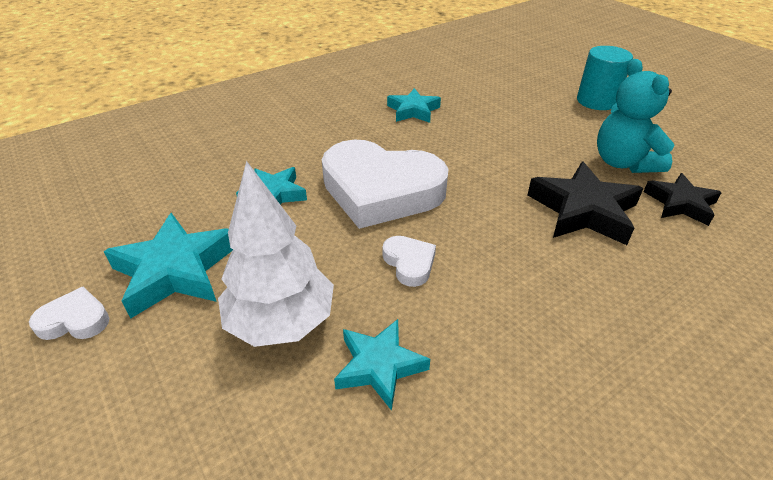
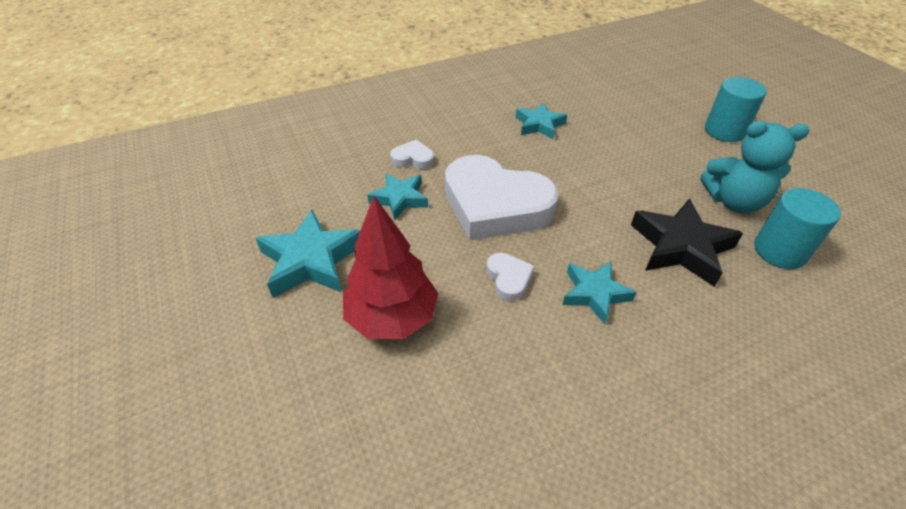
camera: 10 degrees right, 5 degrees up
white heart [29,287,109,340] -> white heart moved to [390,140,434,169]
white tree [218,161,334,347] -> red tree [343,196,439,339]
turquoise star [334,319,430,411] -> turquoise star moved to [562,262,637,324]
turquoise teddy bear [597,59,675,173] -> turquoise teddy bear turned 75 degrees counterclockwise [701,121,809,213]
black star [643,173,722,226] -> turquoise cylinder [754,188,841,269]

